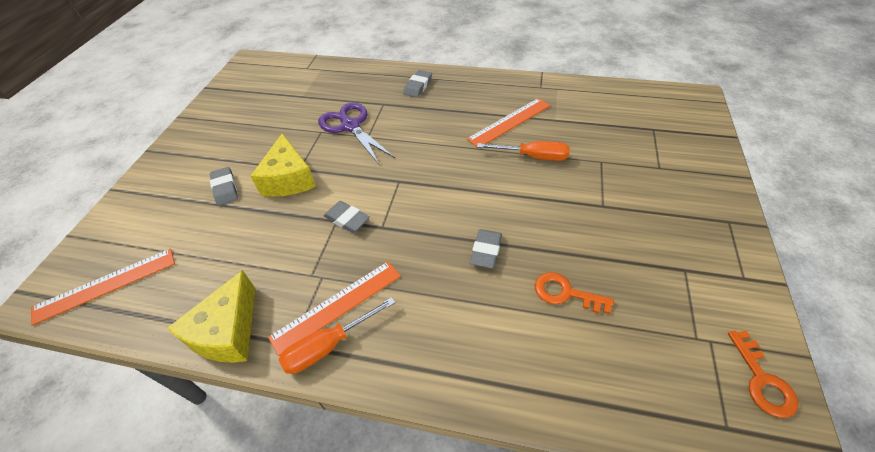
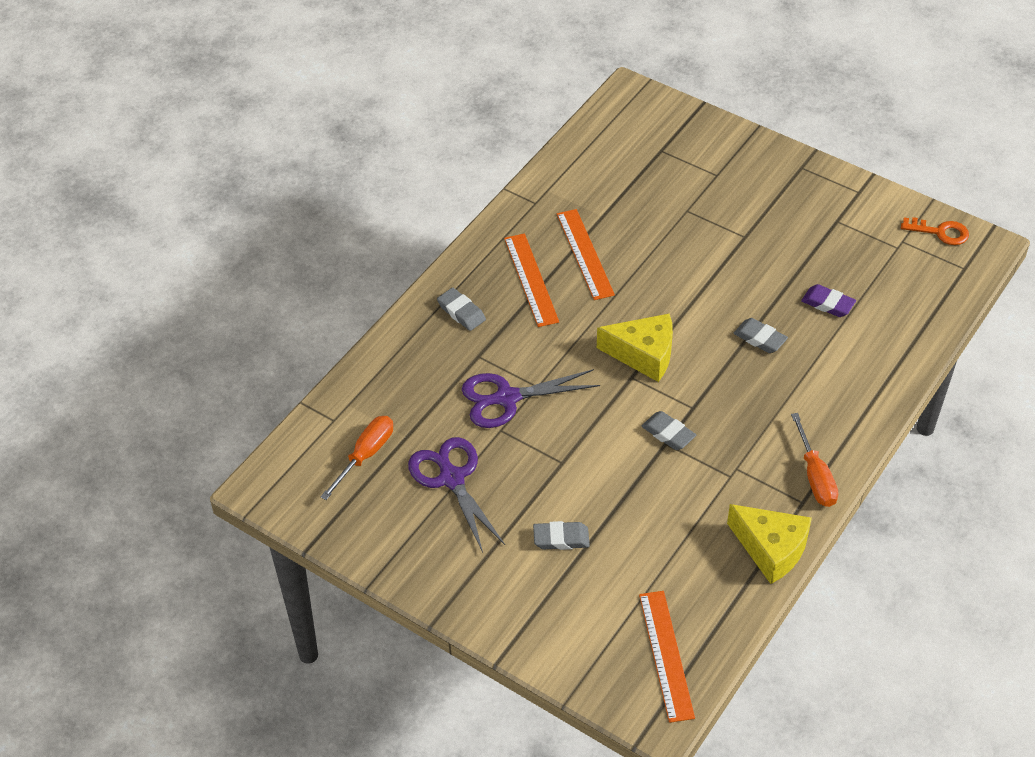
camera: 70 degrees left, 0 degrees up
yellow cheese [251,133,316,197] -> yellow cheese moved to [597,313,673,382]
orange ruler [268,261,401,356] -> orange ruler moved to [504,233,559,327]
grey eraser [324,201,370,233] -> grey eraser turned 75 degrees clockwise [641,411,696,450]
orange screwdriver [477,141,570,161] -> orange screwdriver moved to [320,416,393,500]
orange key [535,272,614,314] -> purple eraser [801,284,856,317]
none -> purple scissors [408,437,505,553]

